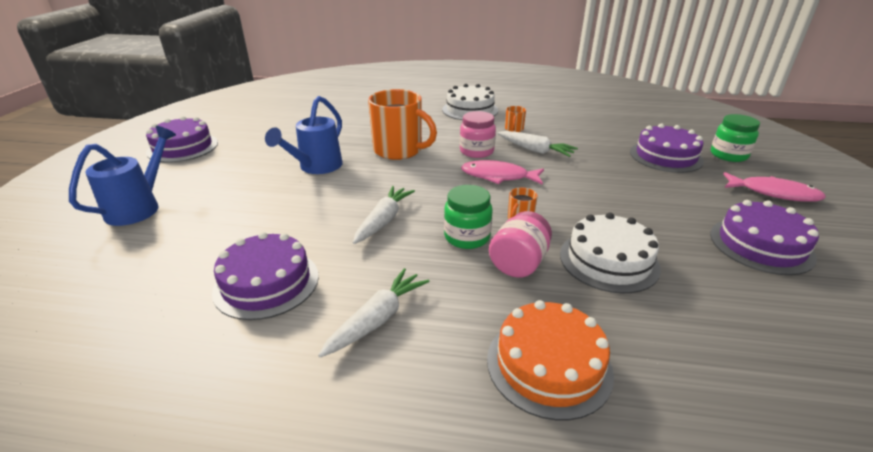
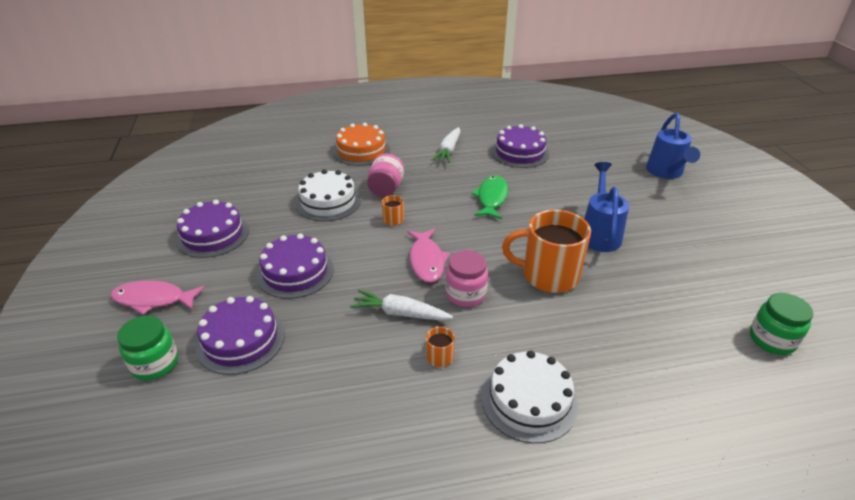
camera: 160 degrees right, 5 degrees up
purple cake [146,116,218,163] -> purple cake moved to [257,233,334,299]
white carrot [353,186,415,244] -> green fish [471,175,508,219]
green jar [444,185,493,249] -> green jar moved to [750,293,814,355]
pink fish [461,160,544,185] -> pink fish turned 90 degrees clockwise [407,229,450,283]

